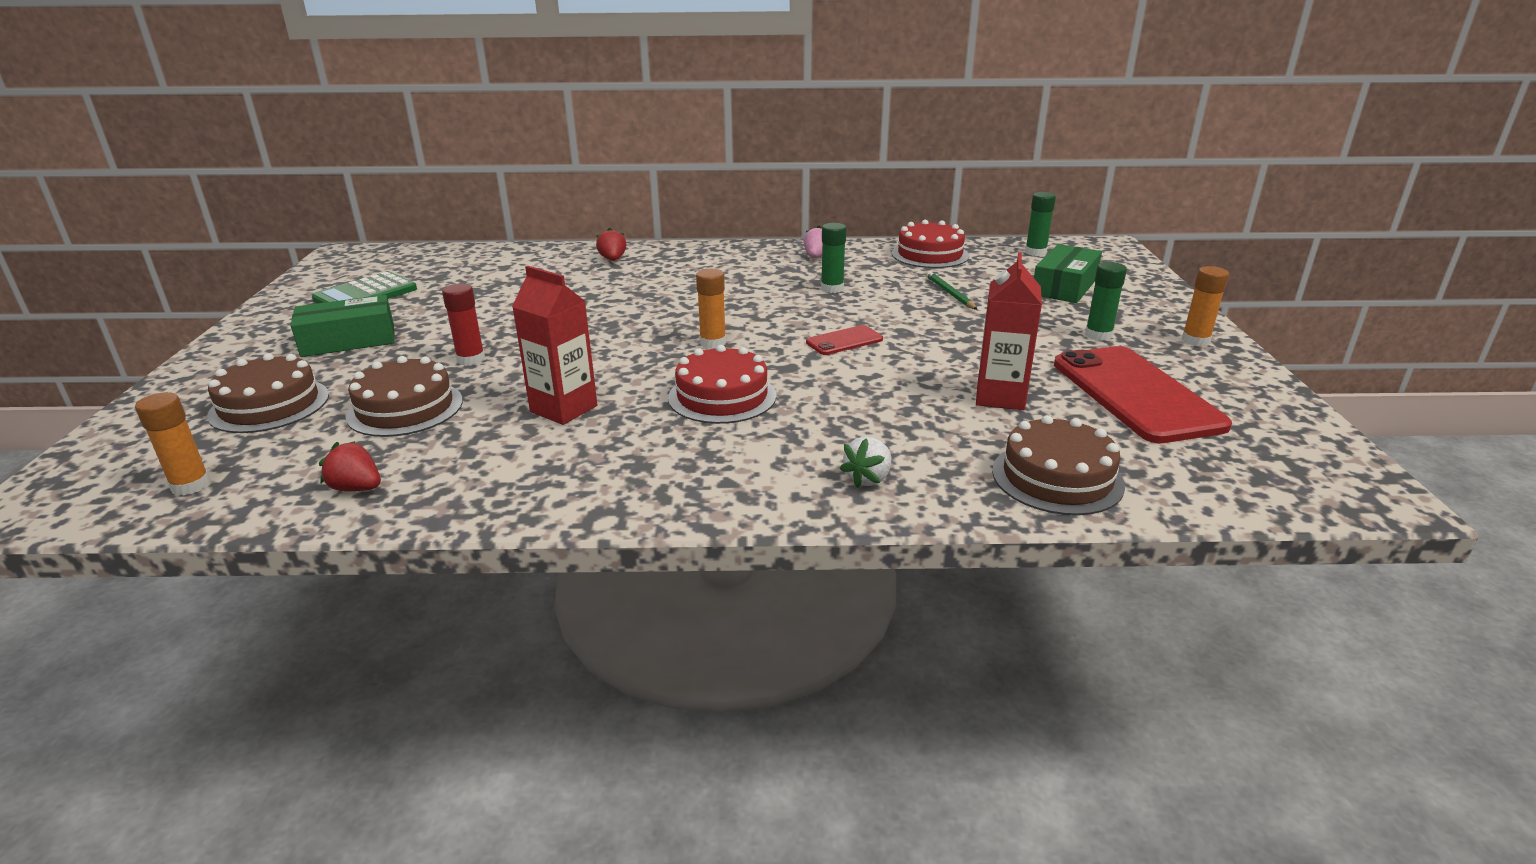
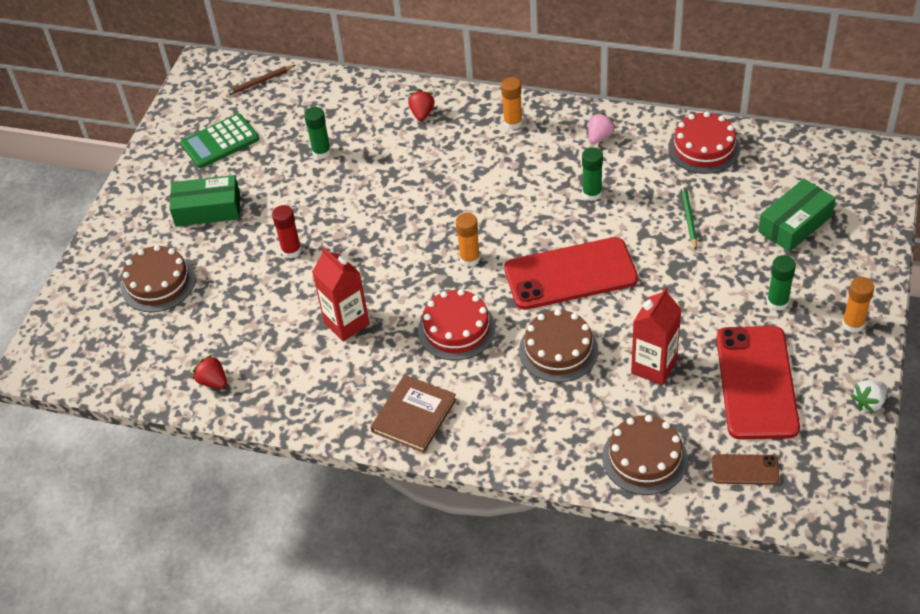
camera: 20 degrees right, 20 degrees up
orange glue stick [135,392,211,495] -> orange glue stick moved to [501,77,522,130]
brown cake [346,356,463,437] -> brown cake moved to [519,309,599,383]
red phone [806,325,883,355] -> red phone [504,237,638,310], size x2.17
white strawberry [840,436,891,488] -> white strawberry moved to [850,380,887,413]
green glue stick [1025,192,1056,256] -> green glue stick moved to [304,107,331,159]
none -> brown pencil [224,65,295,97]
none -> brown book [371,375,457,453]
none -> brown phone [712,454,780,485]

